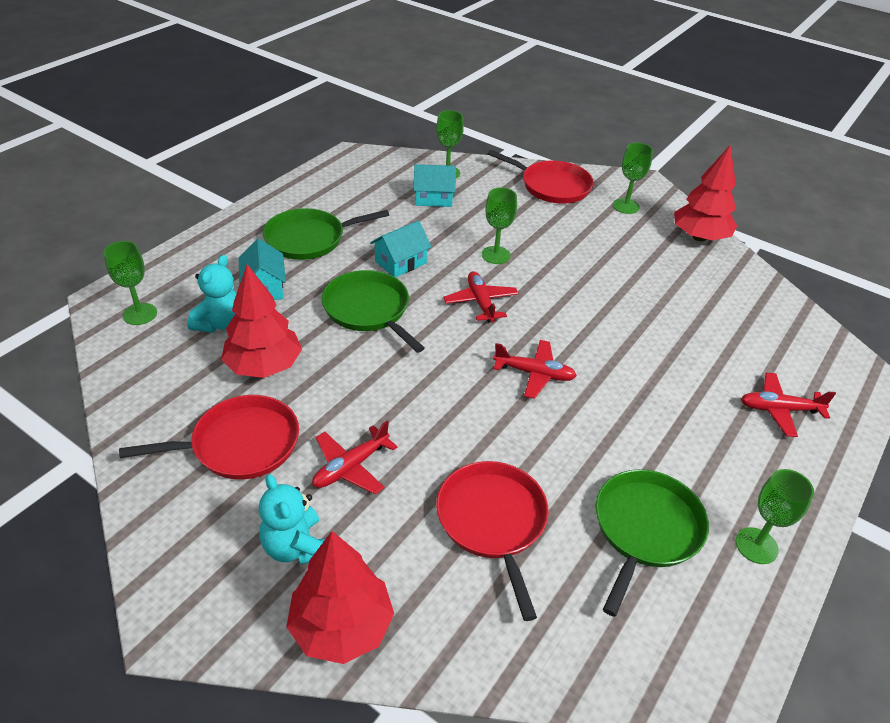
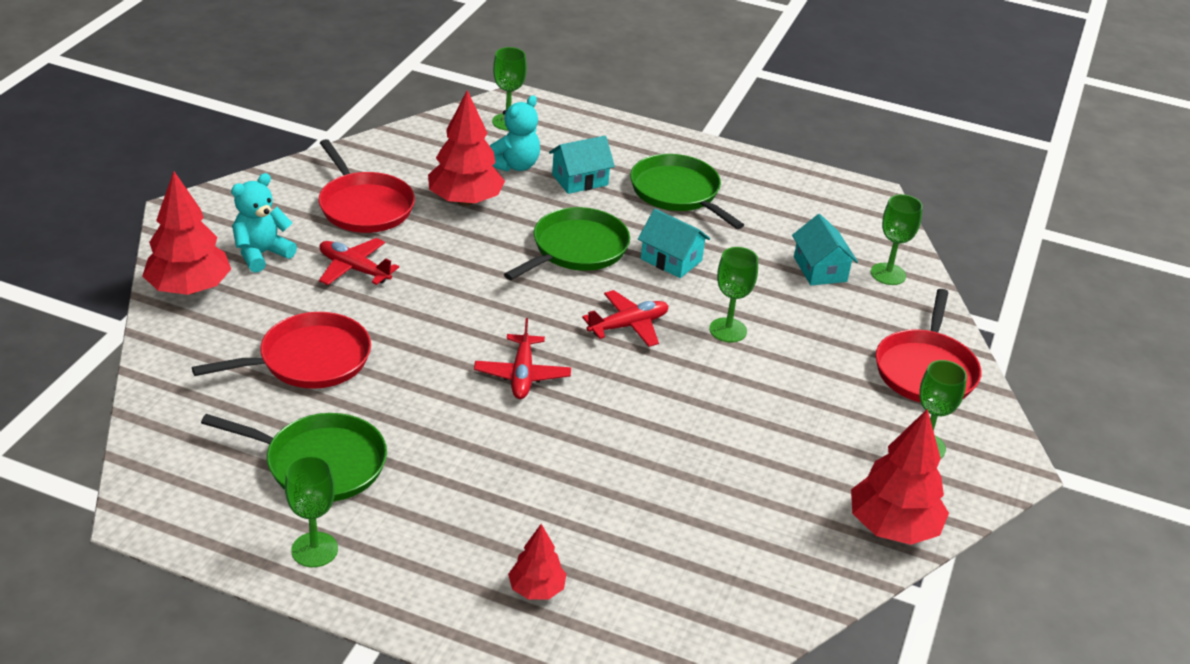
camera: 75 degrees right, 5 degrees down
turquoise teddy bear [187,255,237,333] -> turquoise teddy bear turned 60 degrees counterclockwise [490,96,540,172]
red plane [741,373,836,437] -> red tree [508,524,566,600]

